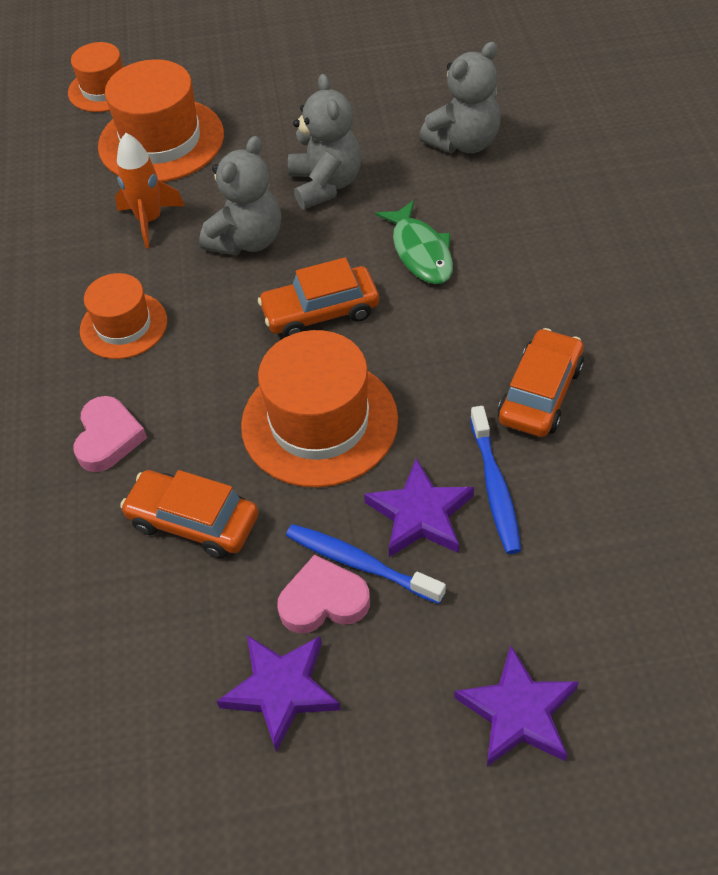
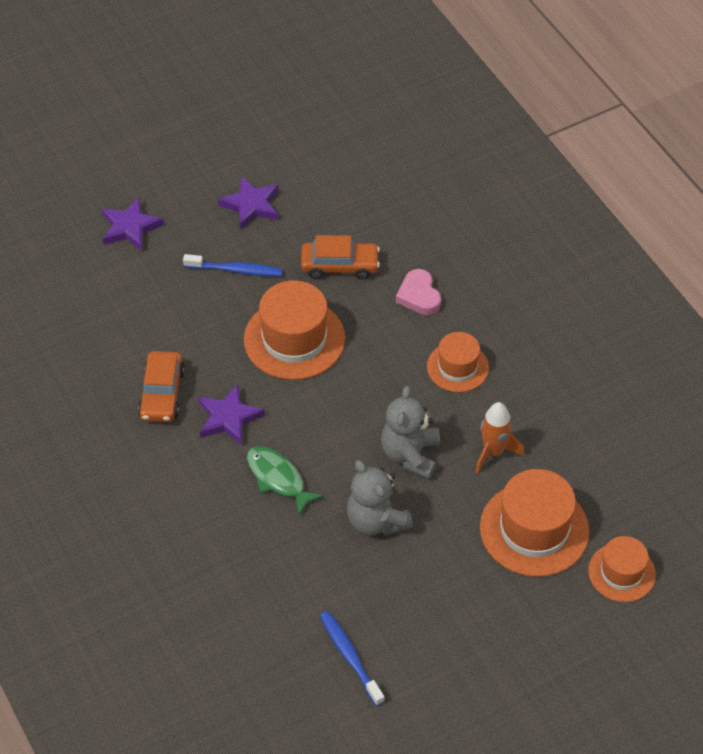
camera: 155 degrees right, 0 degrees up
orange car [258,257,379,337] -> none
pink heart [277,555,370,633] -> none
purple star [364,458,474,557] -> purple star moved to [198,384,265,446]
grey teddy bear [419,42,501,153] -> none
blue toothbrush [470,406,521,554] -> blue toothbrush moved to [320,611,385,706]

